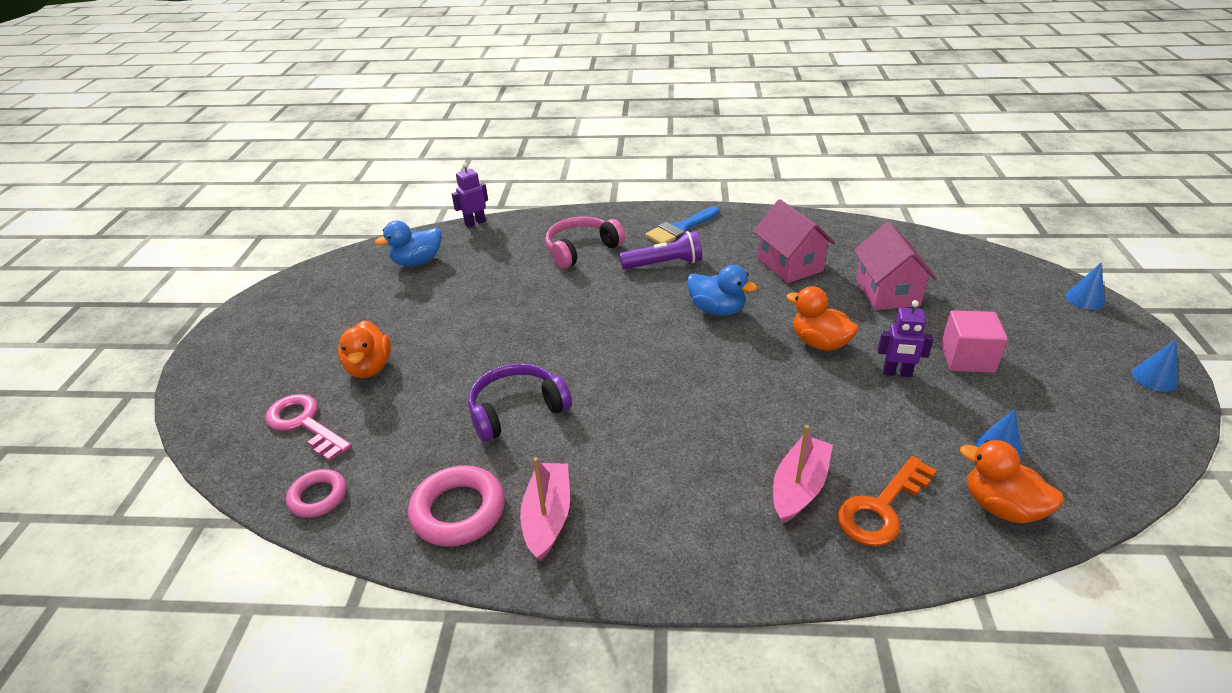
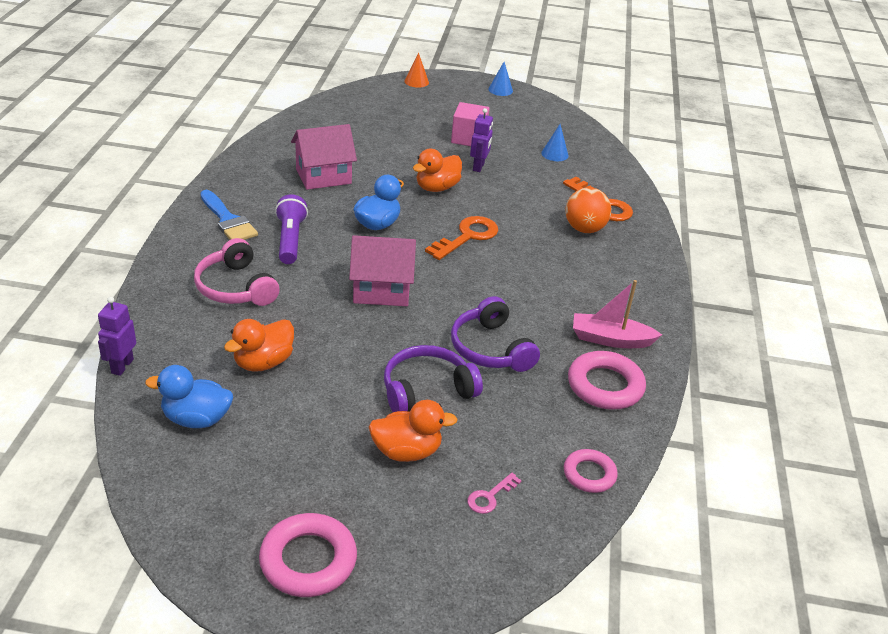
camera: 90 degrees left, 0 degrees up
pink key [265,394,352,462] -> pink key [467,473,522,514], size x0.54
blue duck [375,221,441,266] -> blue duck turned 120 degrees clockwise [145,365,233,428]
purple robot [452,162,488,228] -> purple robot turned 45 degrees clockwise [98,297,136,376]
pink boat [773,425,833,524] -> orange ball [565,188,611,233]
pink house [854,222,937,310] -> pink house moved to [349,235,416,306]
orange duck [960,440,1064,523] -> orange duck moved to [224,319,294,372]
blue cone [1066,263,1105,310] -> orange cone [404,53,429,88]
none -> pink ring [259,513,357,597]
none -> purple headphones [384,345,483,412]
none -> orange key [425,216,498,260]

